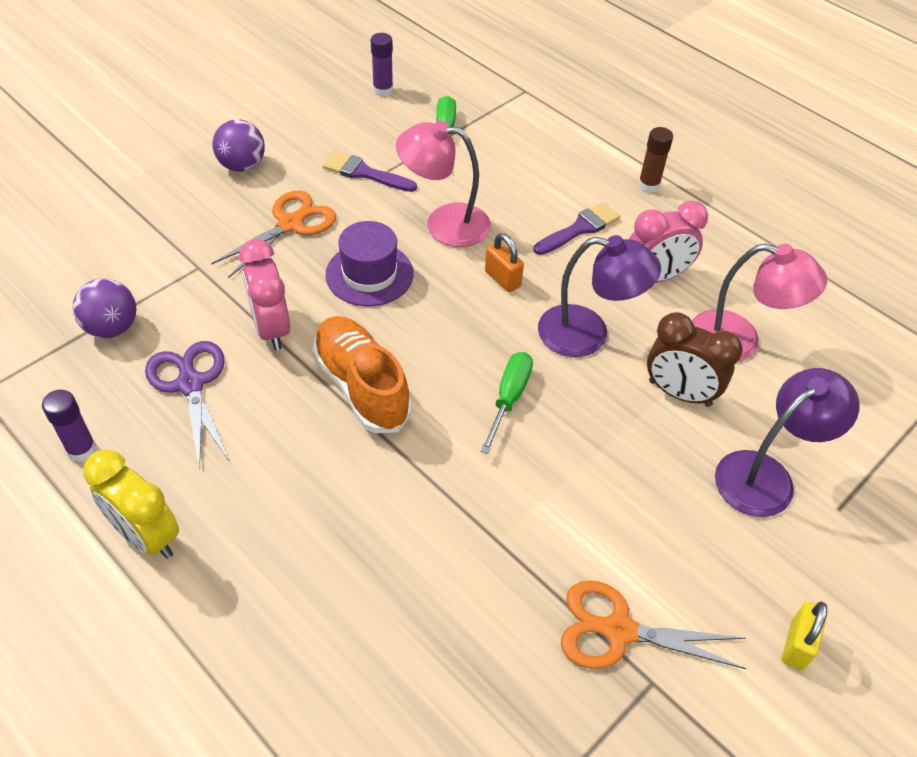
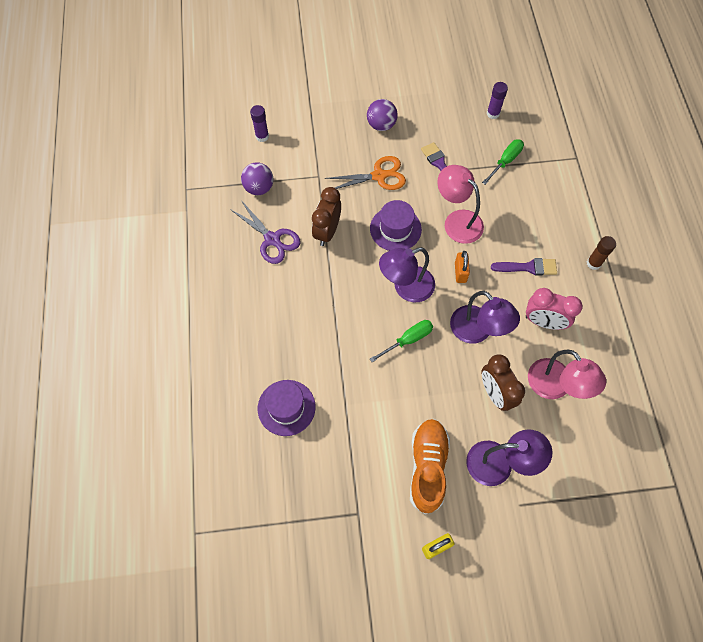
camera: 40 degrees right, 15 degrees up
purple glue stick [42,390,96,462] -> purple glue stick moved to [250,105,269,142]
yellow clock [83,450,179,559] -> none
purple scissors [145,341,229,469] -> purple scissors turned 120 degrees clockwise [230,200,300,264]
pink clock [239,239,290,350] -> brown clock [312,187,341,246]
orange shoe [312,316,412,433] -> orange shoe moved to [410,419,450,515]
orange scissors [561,580,746,669] -> none
none -> purple hat [258,380,316,436]
none -> purple lamp [379,247,435,302]

